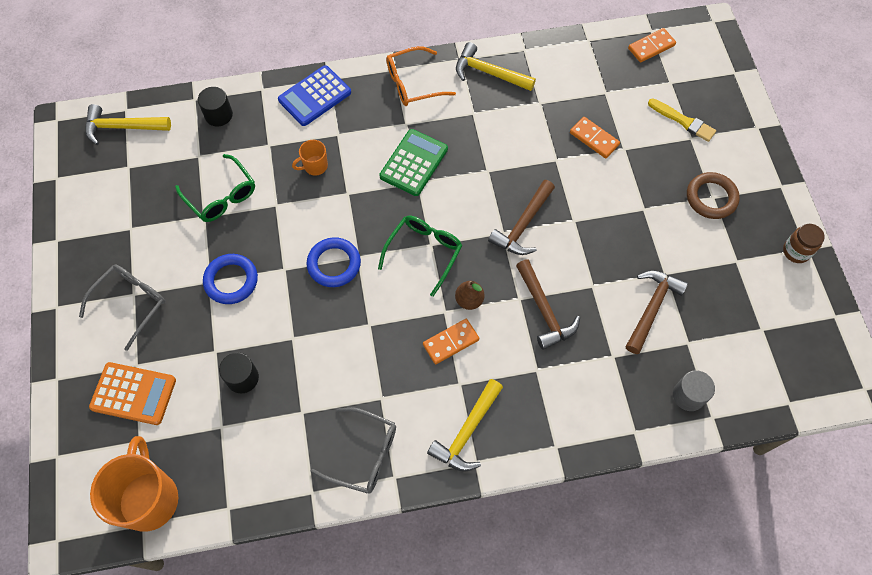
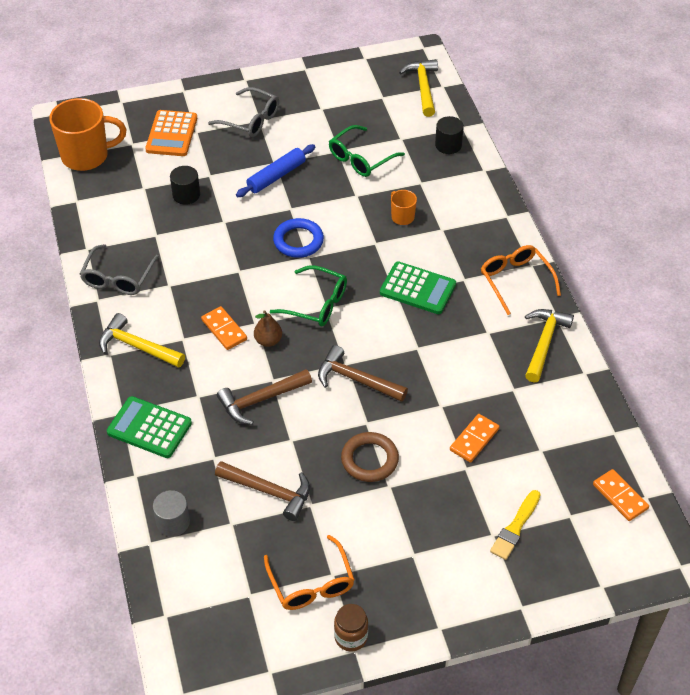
camera: 85 degrees right, 15 degrees down
blue ring [203,254,258,304] -> blue rolling pin [236,144,315,197]
blue calculator [278,65,351,126] -> none
brown ring [687,172,740,219] -> brown ring moved to [341,432,399,482]
none -> green calculator [107,396,192,458]
none -> orange glasses [264,535,355,610]

